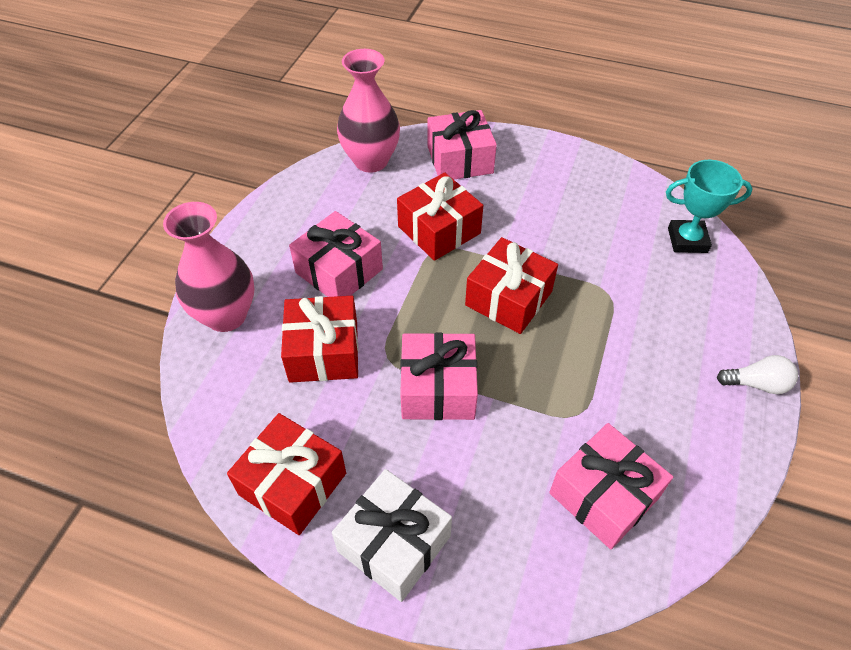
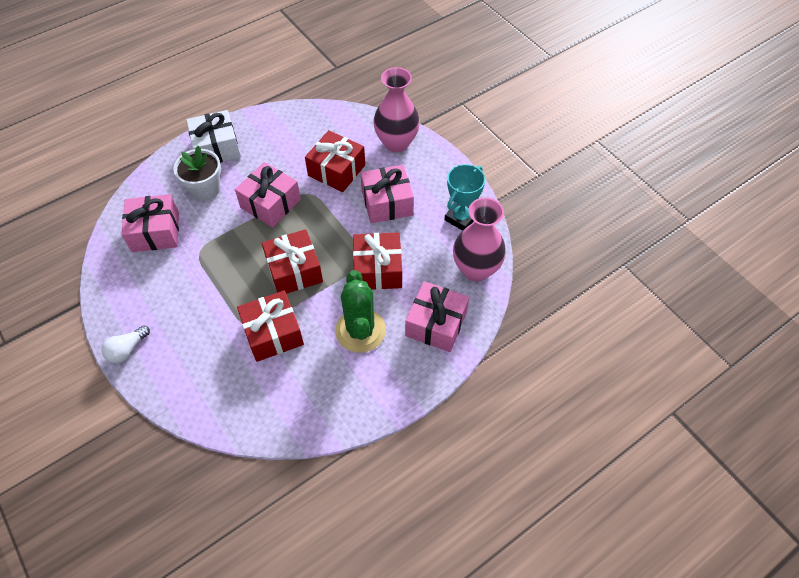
camera: 125 degrees right, 5 degrees up
red gift [227,413,346,535] -> red gift moved to [237,290,304,362]
turquoise trophy [666,160,753,253] -> turquoise trophy moved to [444,164,485,231]
none -> white flower pot [173,146,221,201]
none -> green cactus [335,270,386,353]

